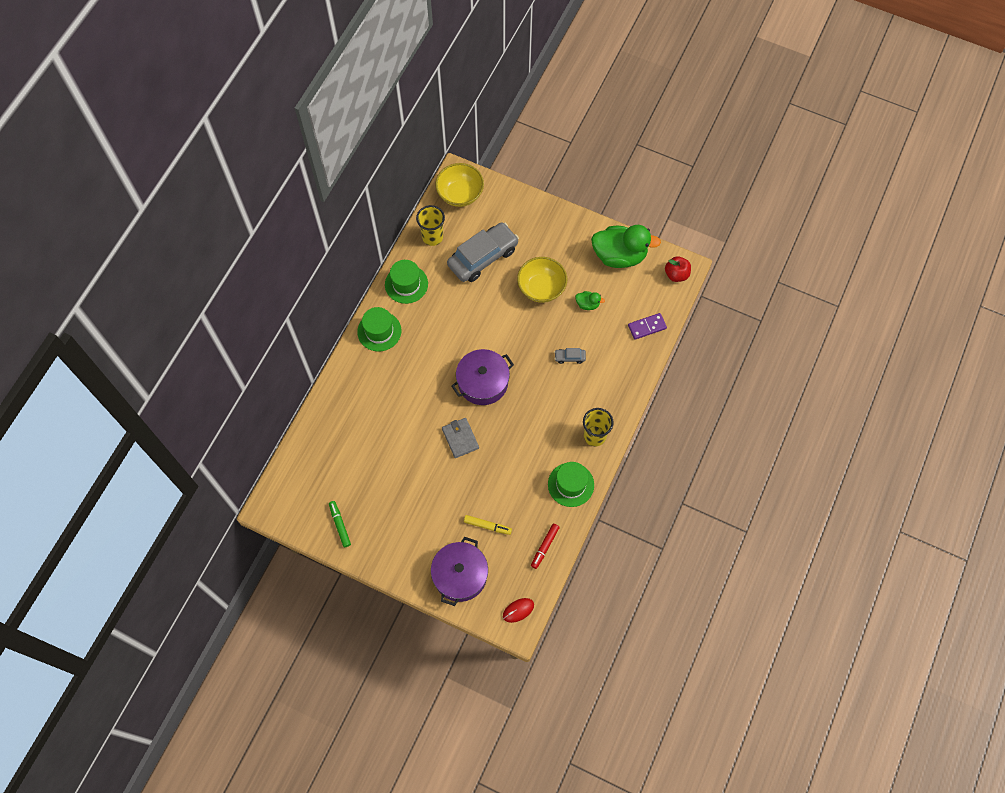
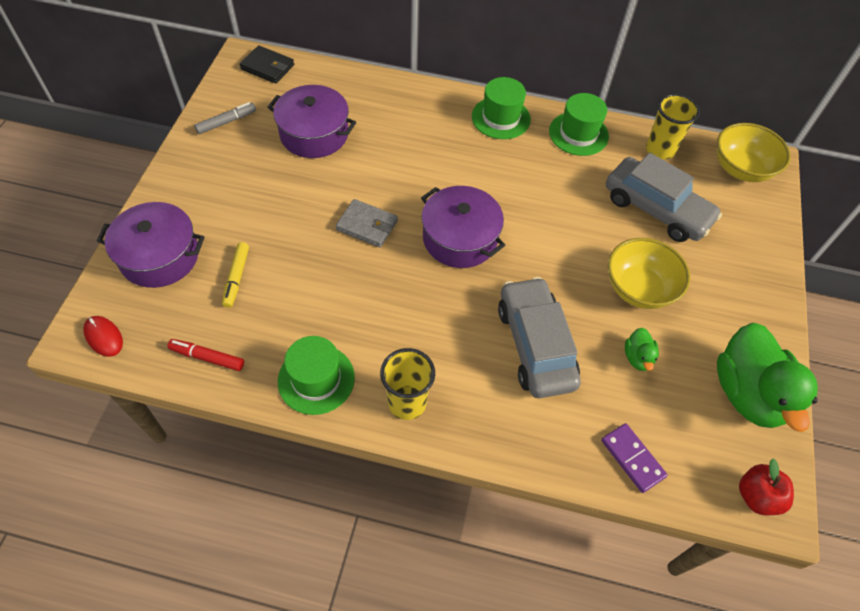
camera: 75 degrees right, 10 degrees down
green marker [329,501,351,547] -> grey marker [194,102,256,134]
grey wallet [442,418,479,458] -> grey wallet turned 60 degrees clockwise [336,199,398,247]
grey car [554,348,586,364] -> grey car [498,277,581,398], size x2.45
none -> black wallet [240,45,294,83]
none -> purple pot [267,85,356,158]

